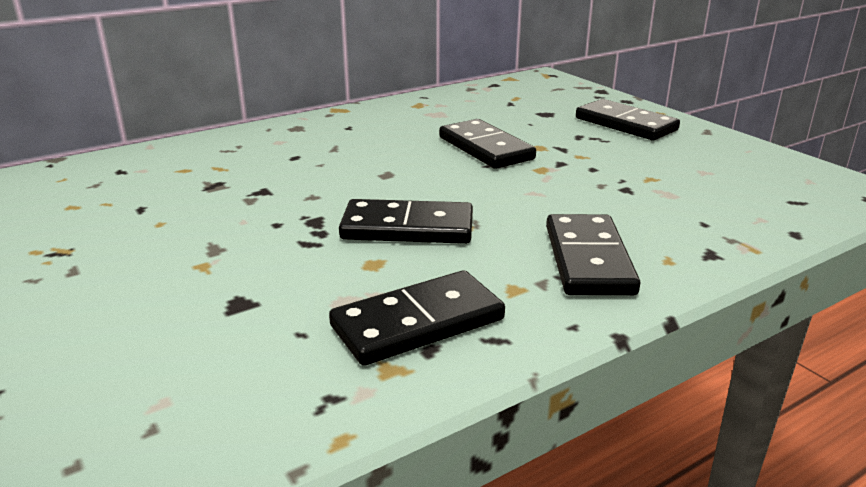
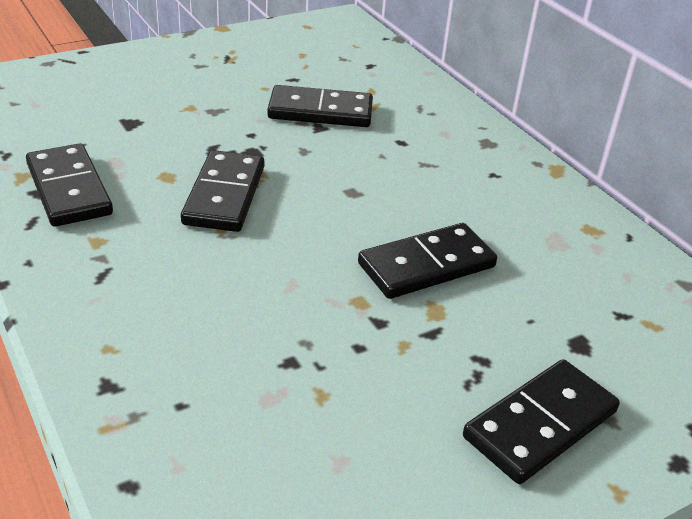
camera: 90 degrees right, 10 degrees up
black domino [546,214,640,296] -> black domino moved to [267,85,373,127]

